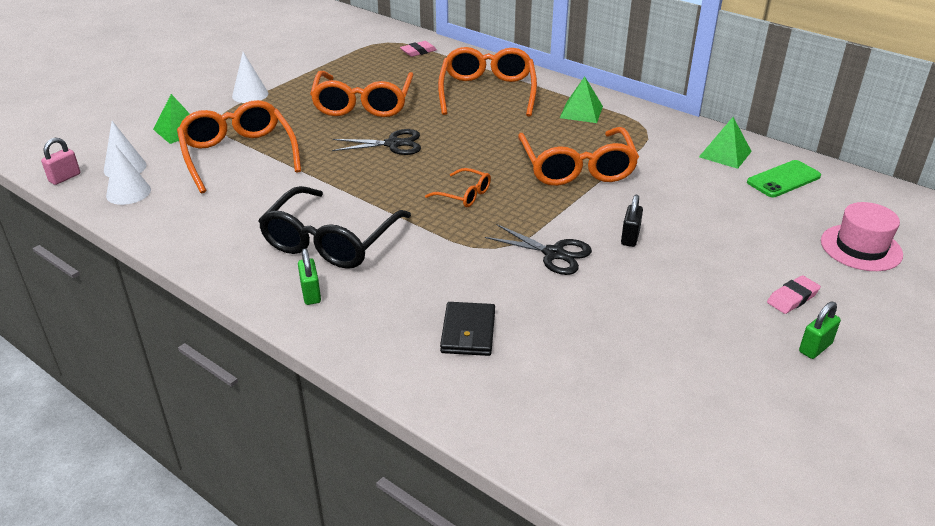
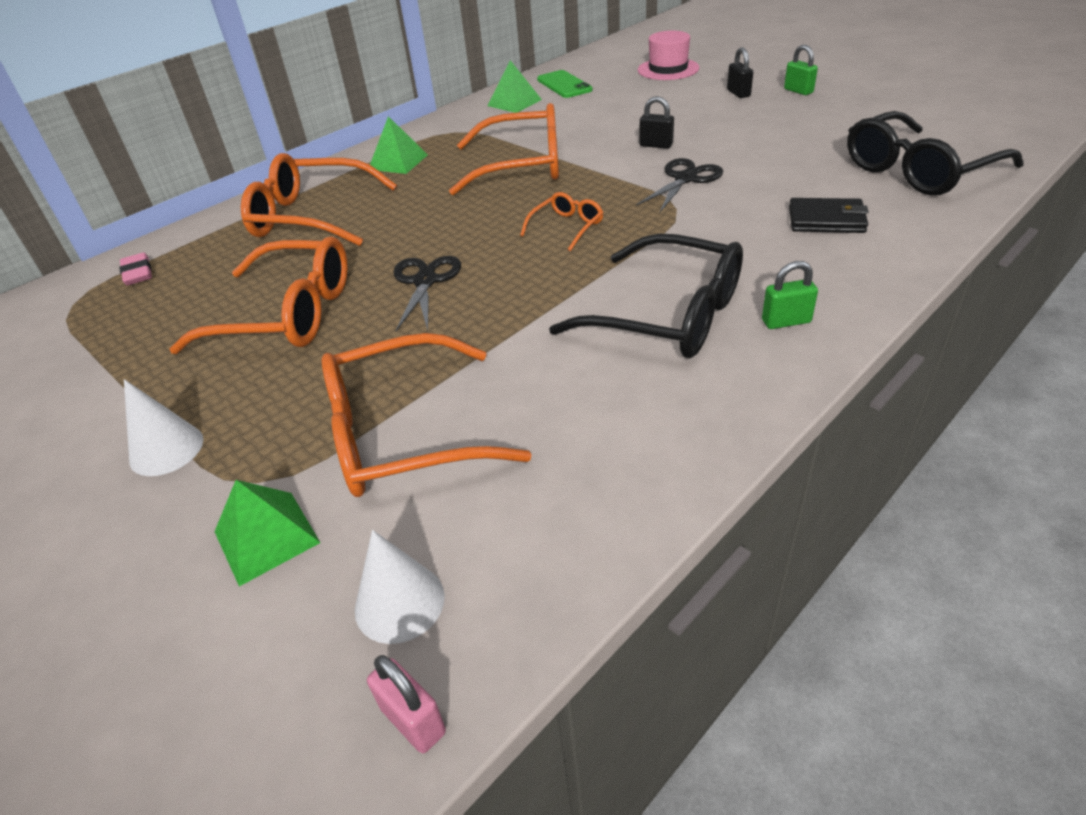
camera: 80 degrees left, 5 degrees up
white cone [106,144,151,205] -> none
pink eraser [767,275,821,314] -> black padlock [727,47,753,98]
none -> black glasses [847,111,1024,195]

